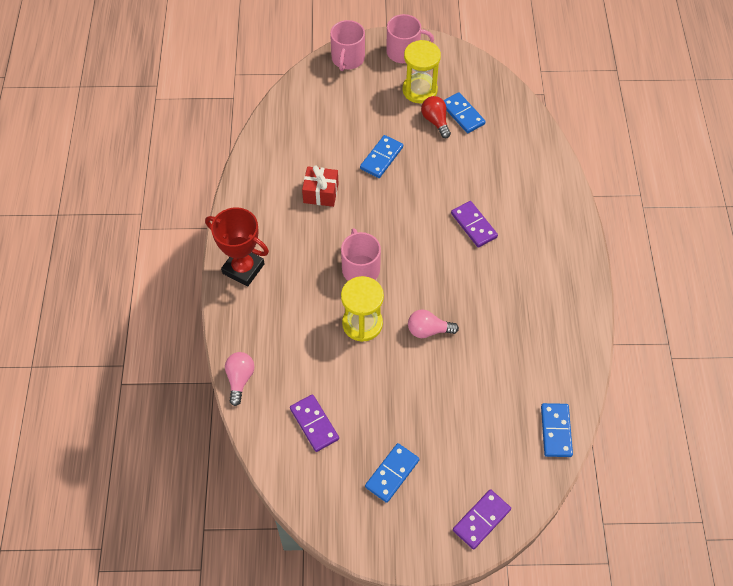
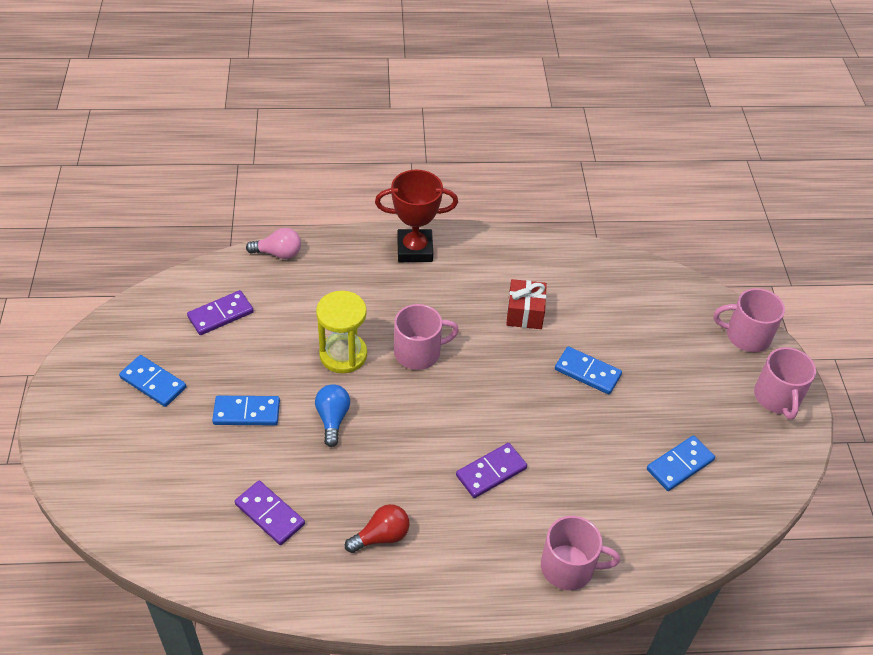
camera: 85 degrees right, 10 degrees down
red trophy [205,207,269,286] -> red trophy turned 60 degrees clockwise [375,170,458,262]
yellow hourglass [402,40,441,103] -> none
pink light bulb [408,309,459,338] -> blue light bulb [315,384,350,447]
red light bulb [421,96,451,138] -> red light bulb moved to [345,504,410,553]
purple domino [453,489,511,549] -> purple domino moved to [235,481,305,545]
blue domino [541,403,573,457] -> blue domino moved to [212,396,280,425]
none -> pink mug [541,516,620,590]

